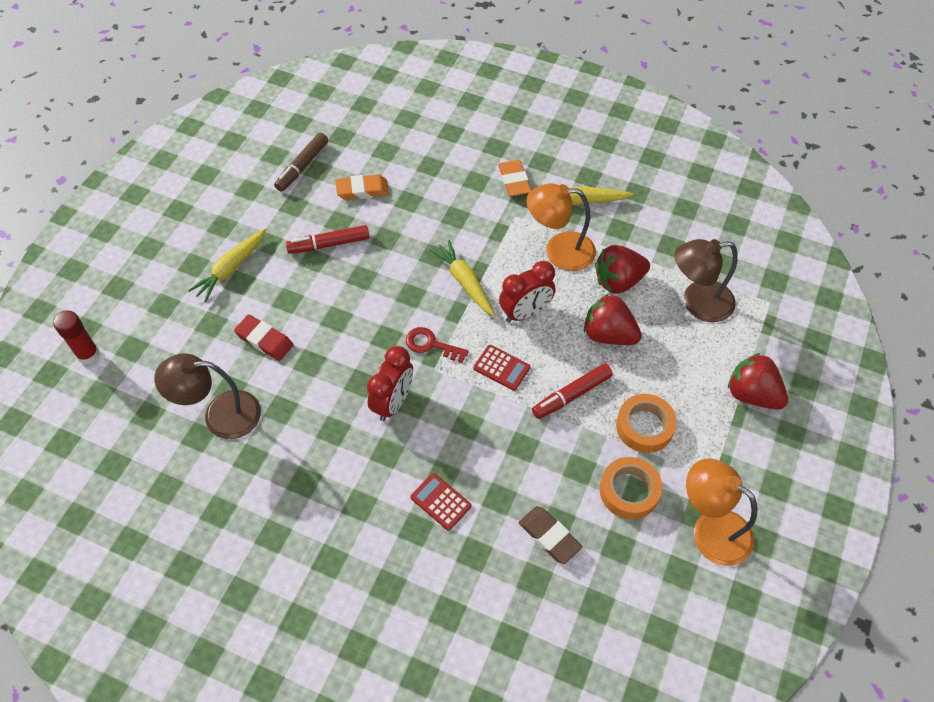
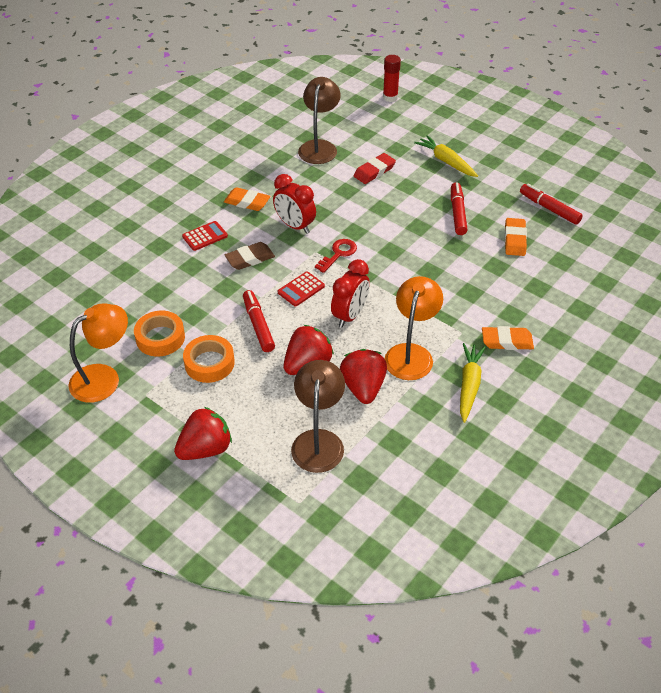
camera: 105 degrees right, 10 degrees down
brown marker [274,132,328,192] -> red marker [520,184,583,225]
yellow carrot [429,240,495,316] -> none
red clock [499,261,556,323] -> red clock turned 135 degrees counterclockwise [331,259,370,328]
brown eraser [519,506,582,564] -> brown eraser moved to [224,242,275,270]
none -> orange eraser [224,187,270,211]

